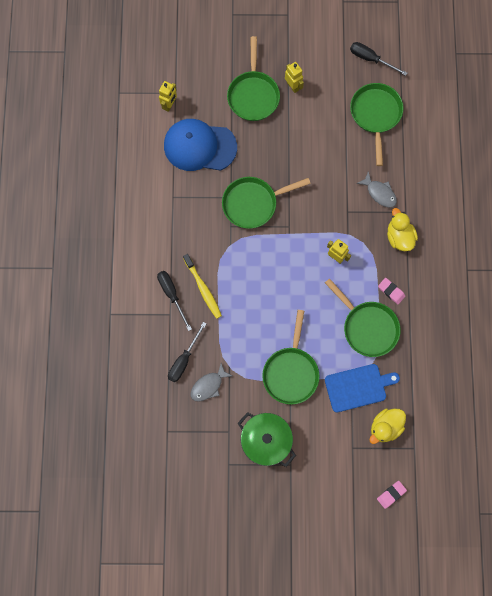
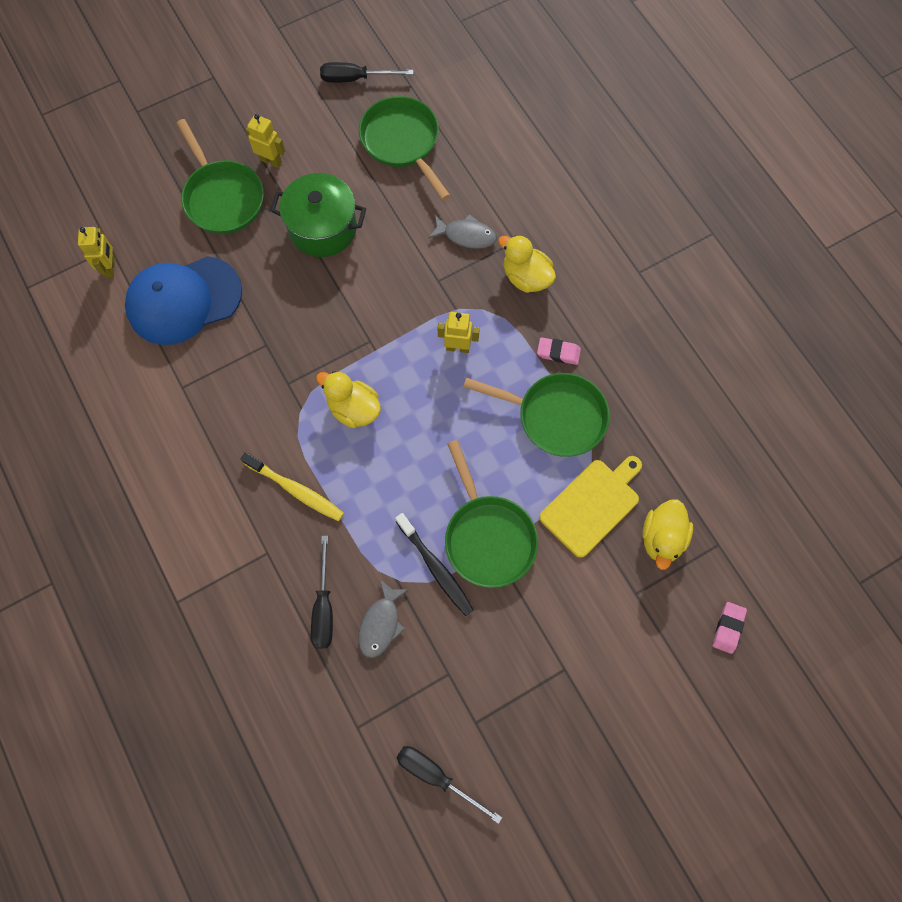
camera: 30 degrees left, 5 degrees down
black screwdriver [157,271,192,331] -> black screwdriver moved to [396,746,502,824]
green pan [222,177,311,229] -> none
green pot [238,412,296,467] -> green pot moved to [270,173,366,257]
blue cutting board [325,364,400,412] -> yellow cutting board [539,456,642,558]
none -> yellow duck [316,371,381,428]
none -> black toothbrush [395,513,474,616]

